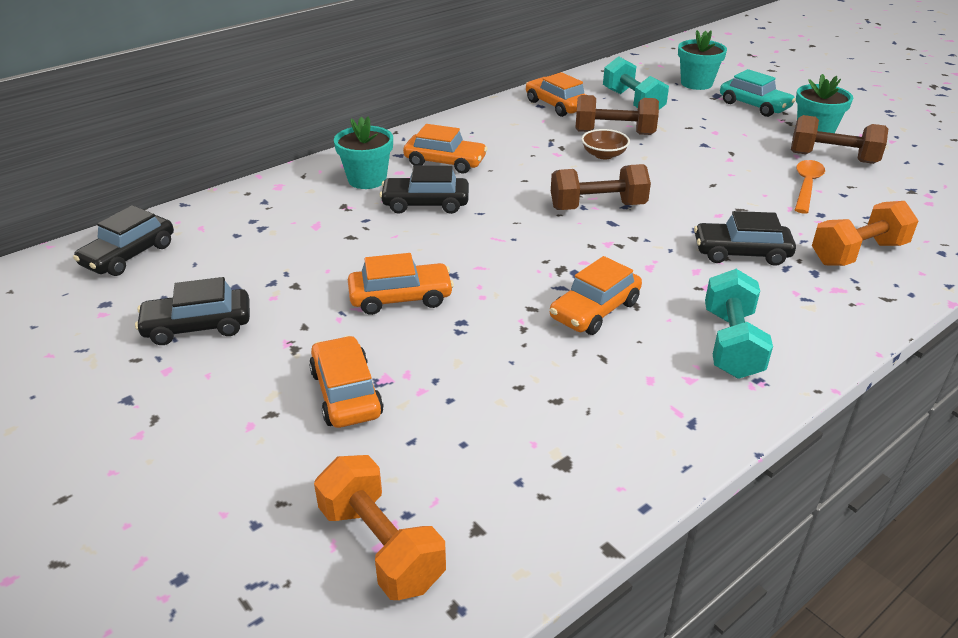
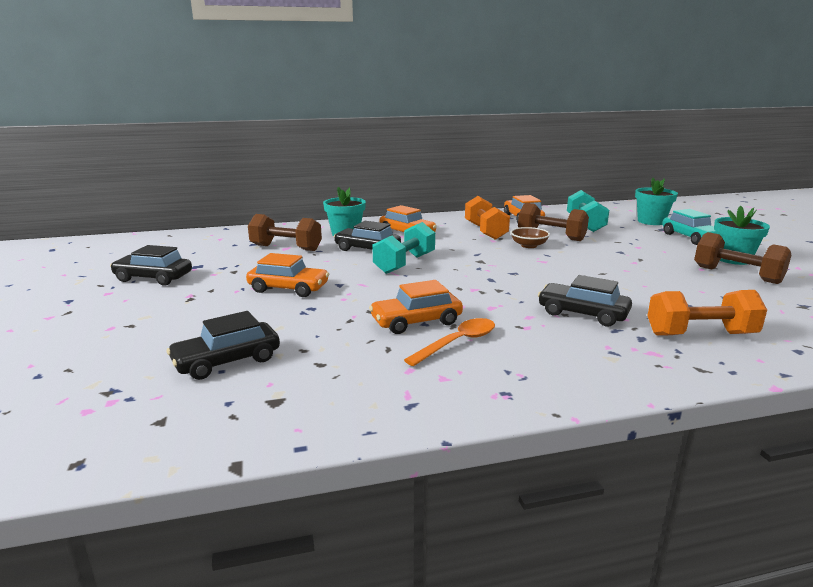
camera: 25 degrees right, 15 degrees down
black car [73,205,174,276] -> black car moved to [167,311,280,380]
orange car [309,336,384,428] -> none
orange dumbbell [314,455,446,600] -> orange dumbbell moved to [465,196,510,240]
brown dumbbell [551,164,651,210] -> brown dumbbell moved to [248,214,322,251]
turquoise dumbbell [705,269,773,379] -> turquoise dumbbell moved to [372,222,435,274]
orange spoon [795,160,825,214] -> orange spoon moved to [404,318,495,366]

